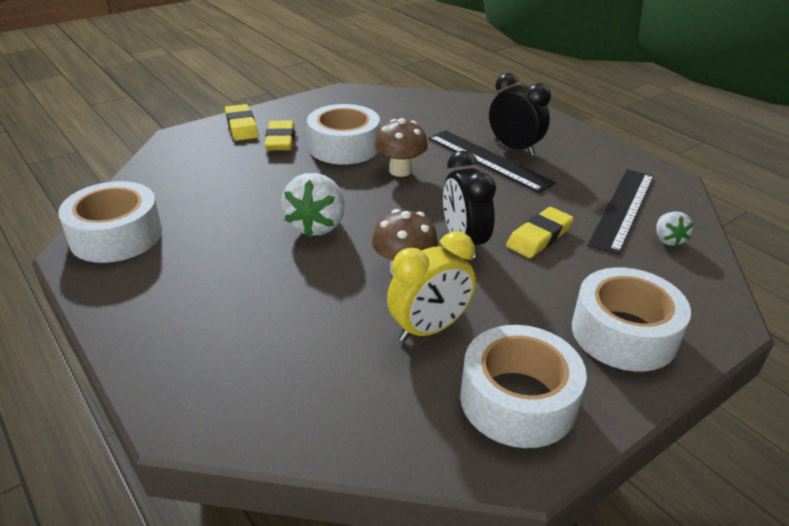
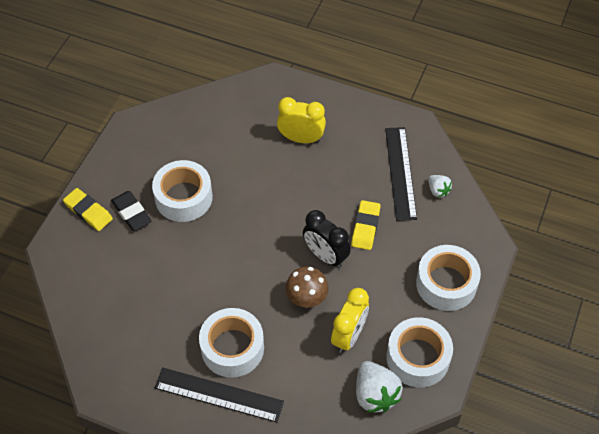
camera: 30 degrees left, 20 degrees up
white tape [58,181,162,263] -> white tape moved to [199,308,264,378]
yellow eraser [265,121,295,150] -> black eraser [111,191,151,231]
white strawberry [281,173,345,237] -> white strawberry moved to [356,361,403,412]
brown mushroom [375,118,428,177] -> none
black ruler [428,130,556,193] -> black ruler moved to [155,368,284,423]
black clock [489,73,551,156] -> yellow clock [277,97,326,143]

